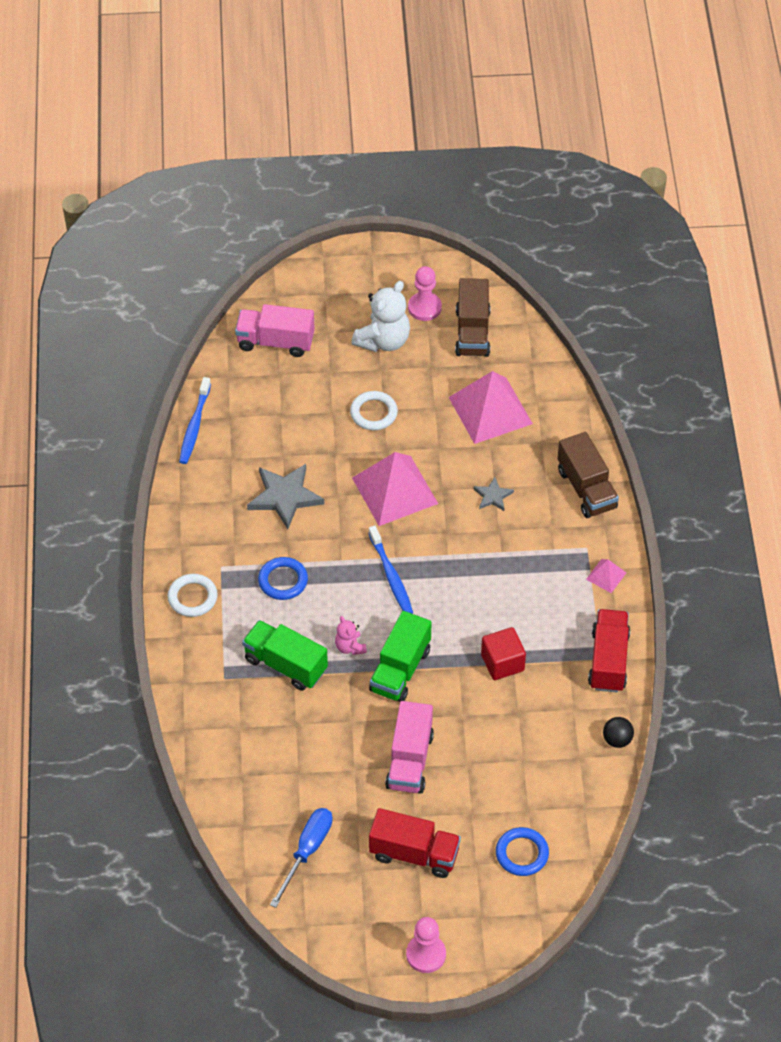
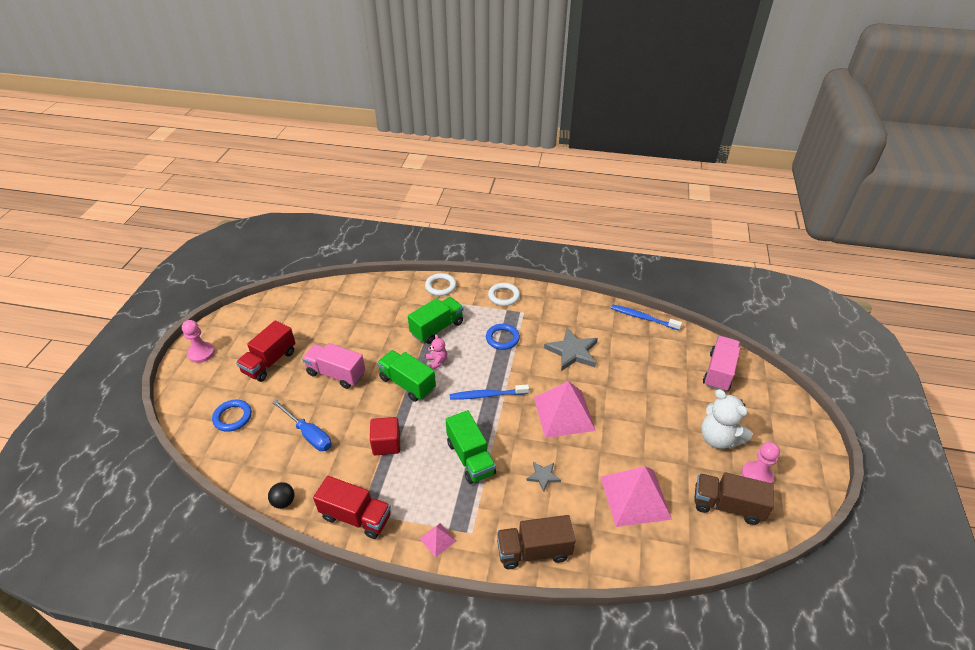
camera: 105 degrees right, 10 degrees down
blue screwdriver [270,808,332,908] -> blue screwdriver moved to [273,400,332,451]
pink teddy bear [335,616,367,655] -> pink teddy bear turned 75 degrees clockwise [426,334,447,370]
white ring [350,391,398,430] -> white ring moved to [425,273,457,296]
none -> green truck [446,410,496,484]

